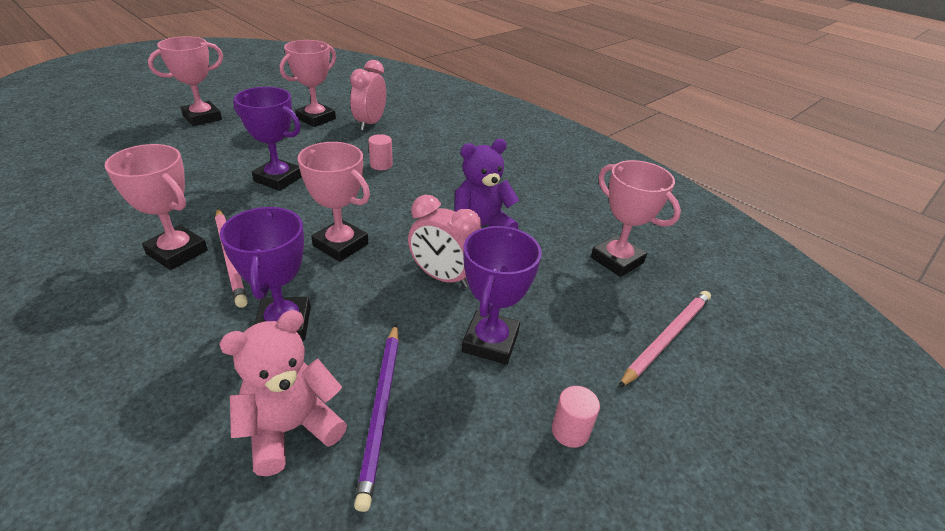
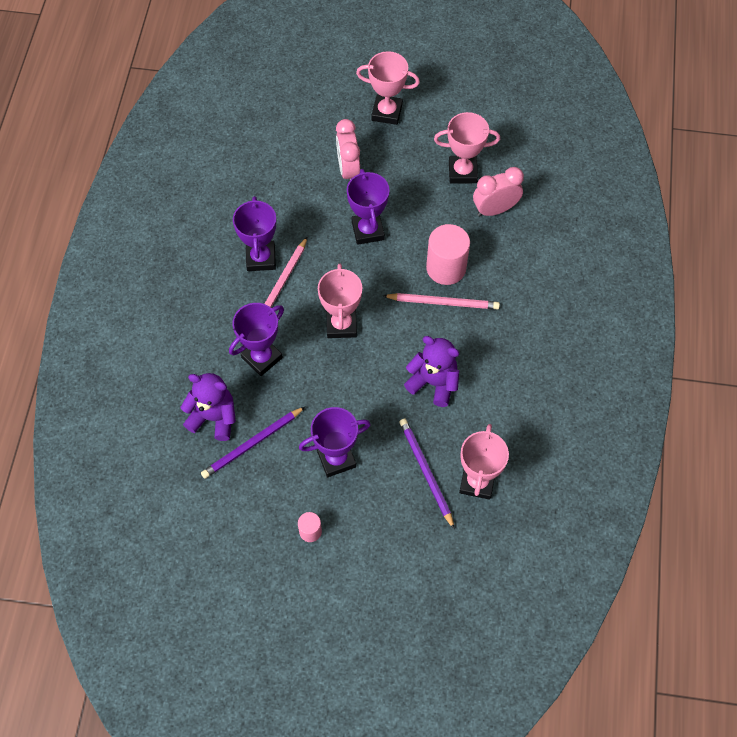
camera: 55 degrees right, 25 degrees up
pink trophy [105,144,208,270] -> purple trophy [233,196,276,271]
pink teddy bear [219,310,347,476] -> purple teddy bear [180,373,236,441]
pink cylinder [369,134,393,170] -> pink cylinder [426,224,470,285], size x1.98
pink clock [408,195,481,288] -> pink clock moved to [336,119,360,181]
pink pencil [618,291,711,388] -> pink pencil moved to [383,293,500,309]
none -> purple pencil [399,419,455,530]

